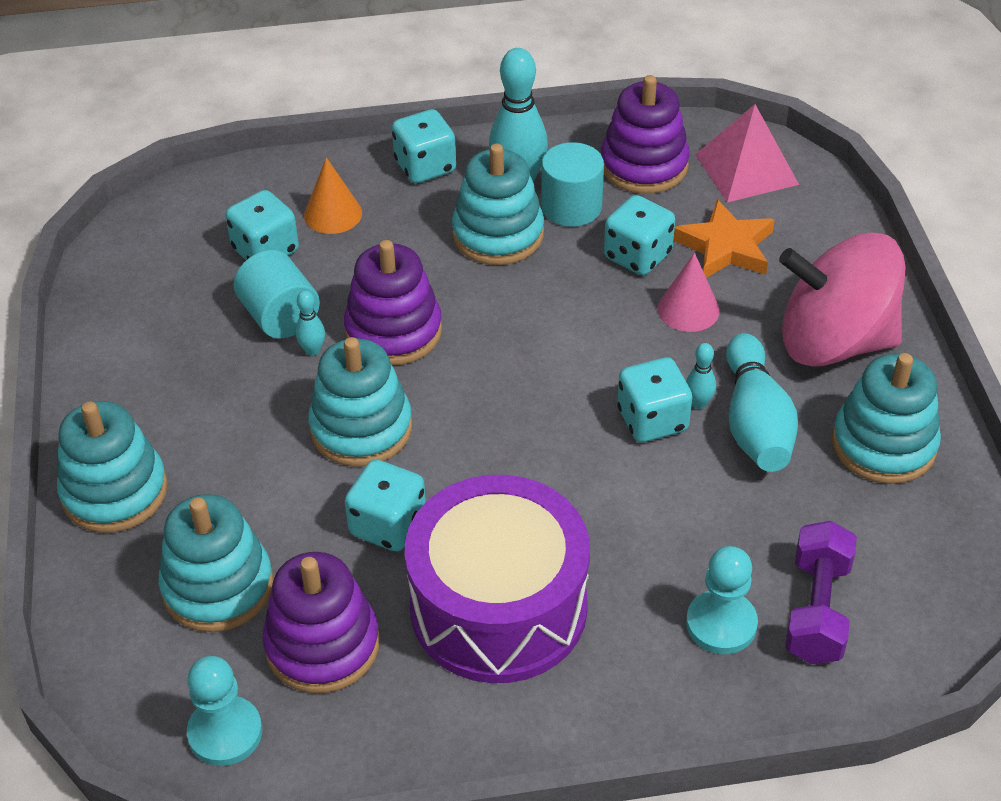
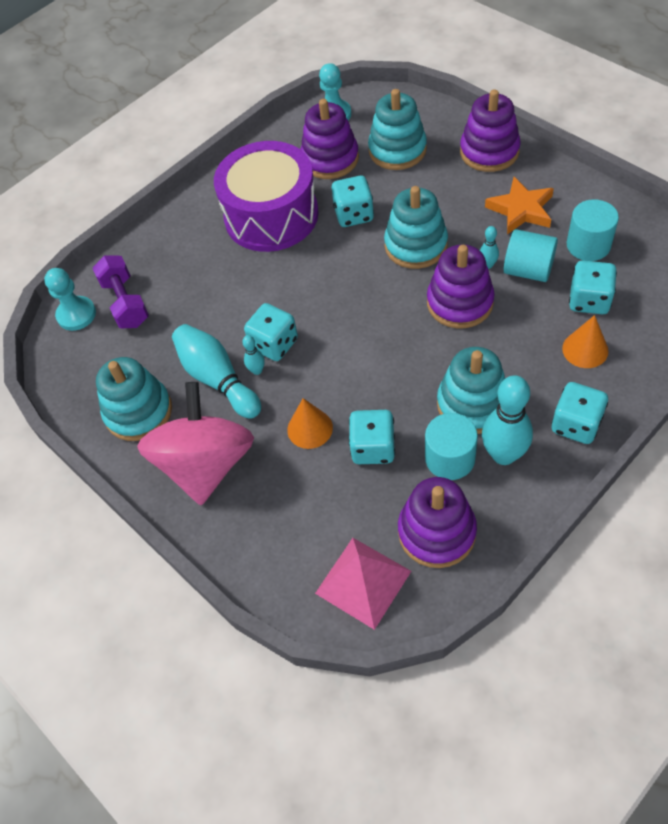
camera: 150 degrees right, 10 degrees up
turquoise stacking toy [57,401,168,533] -> purple stacking toy [460,89,521,172]
pink cone [658,253,720,332] -> orange cone [287,398,333,449]
orange star [674,199,775,278] -> orange star moved to [485,177,554,234]
turquoise pawn [686,546,758,654] -> turquoise pawn moved to [44,268,96,331]
pink spinning top [779,232,906,366] -> pink spinning top turned 60 degrees counterclockwise [137,382,254,505]
none -> turquoise cylinder [567,200,619,261]

